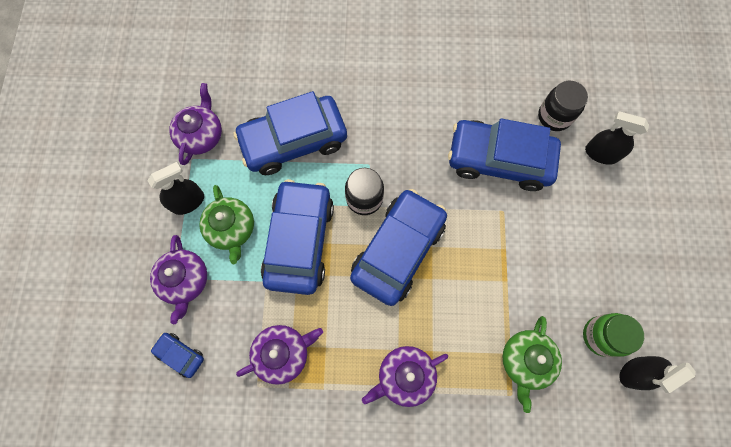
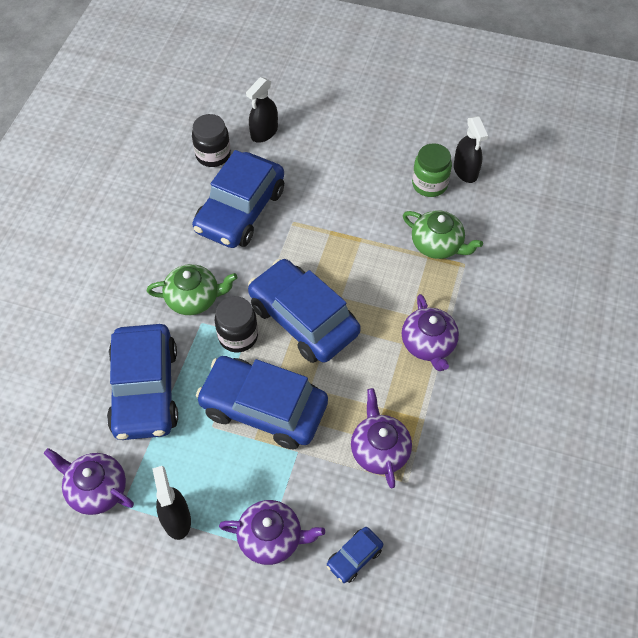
camera: 75 degrees left, 15 degrees down
green teapot [199,185,254,264] -> green teapot moved to [147,264,237,315]

